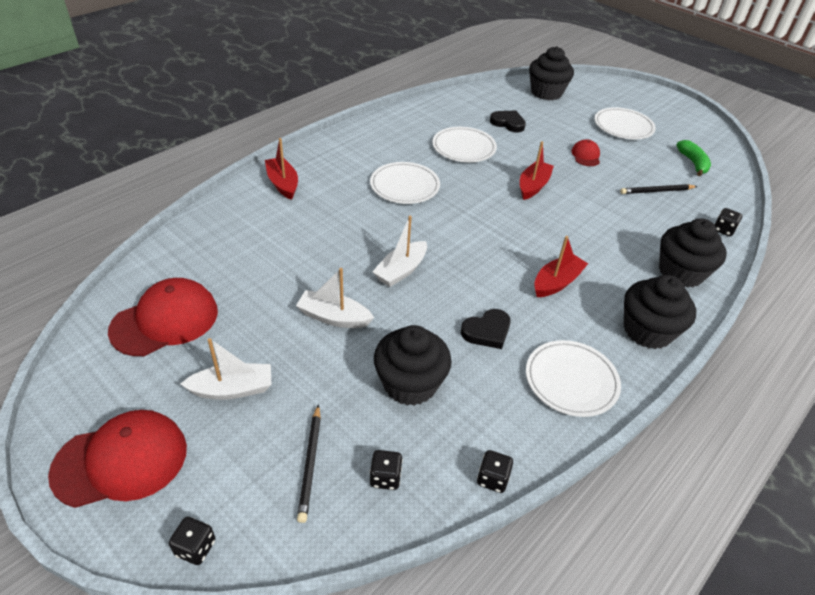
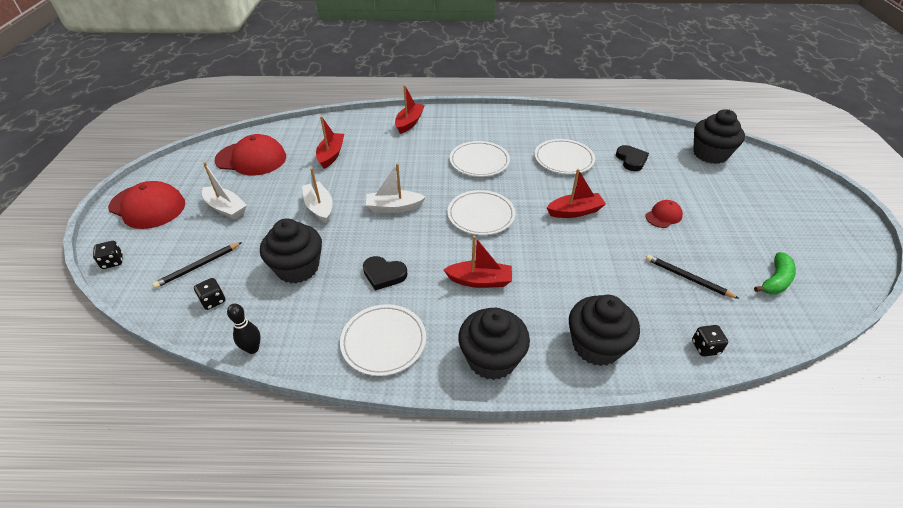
camera: 50 degrees right, 0 degrees up
black dice [477,450,513,493] -> black bowling pin [227,304,261,354]
white plate [594,107,656,139] -> white plate moved to [448,190,515,235]
none -> red boat [316,116,344,169]

